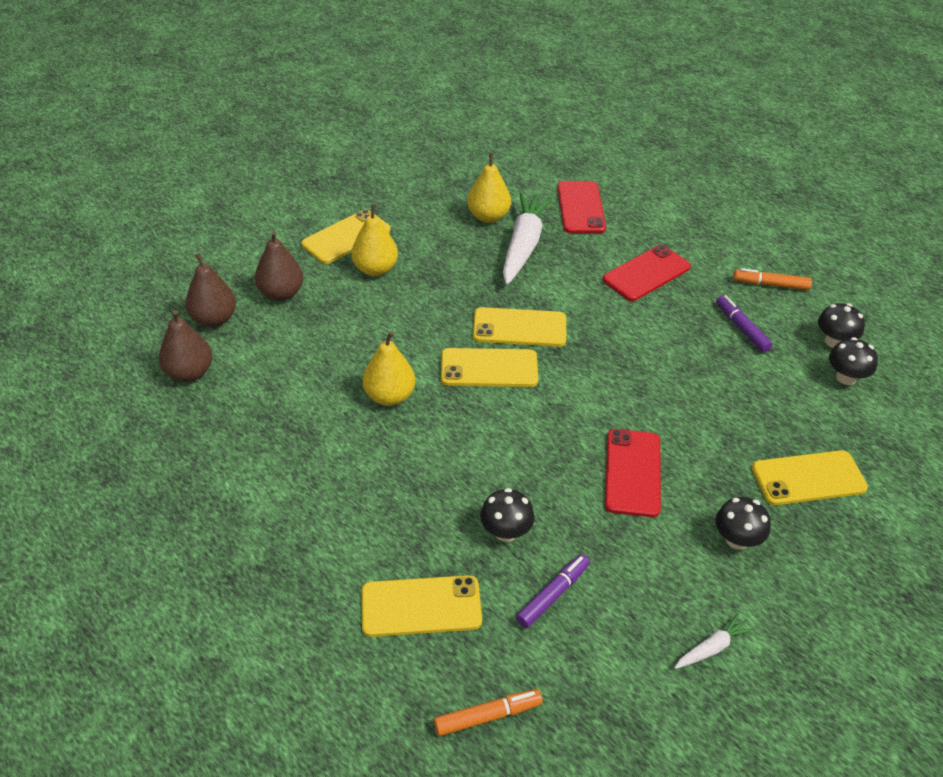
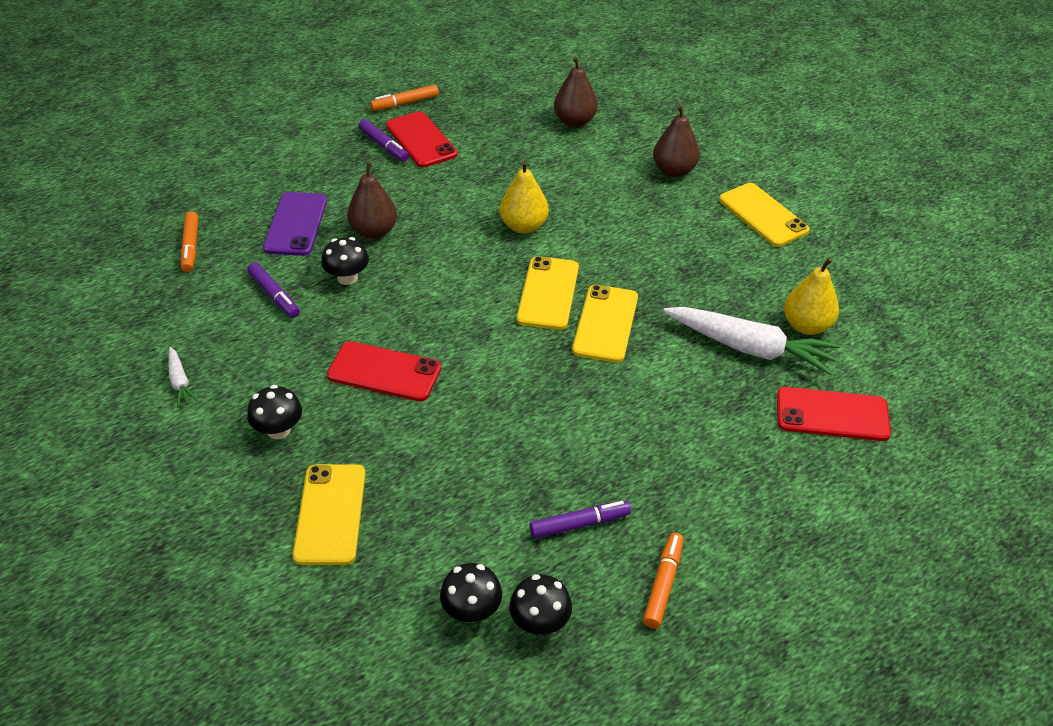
camera: 100 degrees right, 0 degrees up
brown pear [185,253,236,327] -> brown pear moved to [347,162,397,239]
yellow pear [351,204,398,276] -> none
yellow phone [361,575,482,637] -> purple phone [263,192,327,256]
red phone [603,245,691,301] -> red phone moved to [386,111,458,168]
none -> purple marker [358,119,409,162]
none -> orange marker [370,85,439,111]

